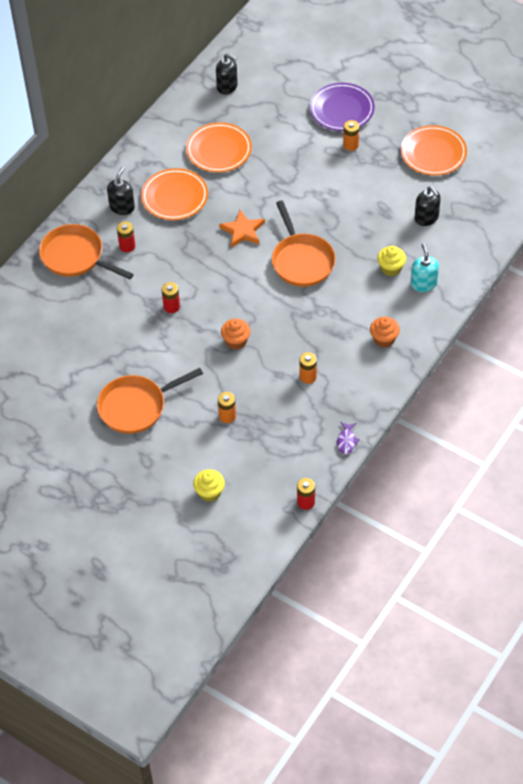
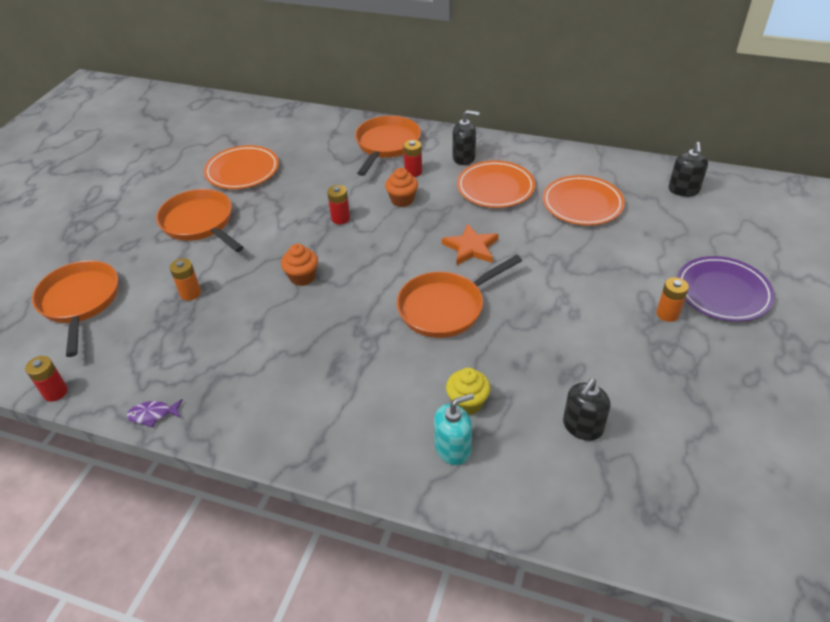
camera: 75 degrees right, 10 degrees down
yellow cupcake [193,469,225,502] -> orange pan [32,260,118,357]
orange battery [299,352,317,384] -> none
orange cupcake [370,316,400,348] -> orange cupcake moved to [385,168,418,207]
orange plate [401,125,467,176] -> orange plate moved to [204,145,279,189]

